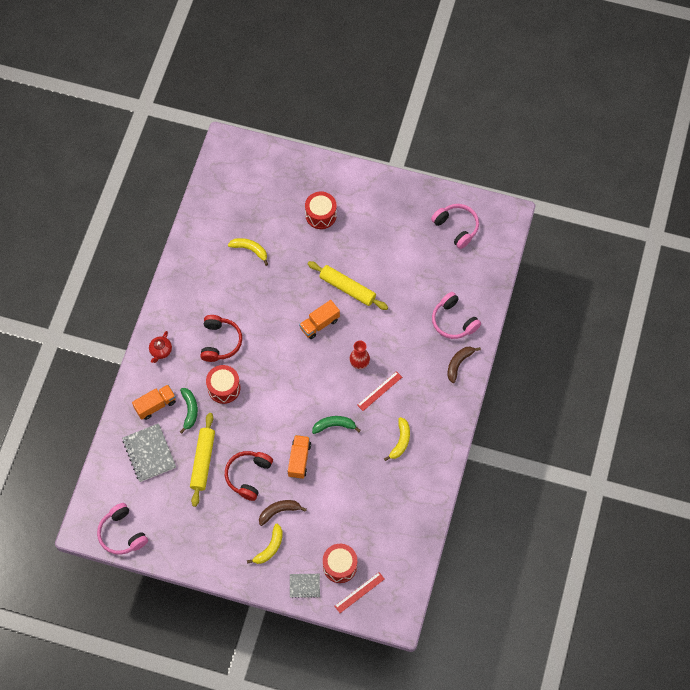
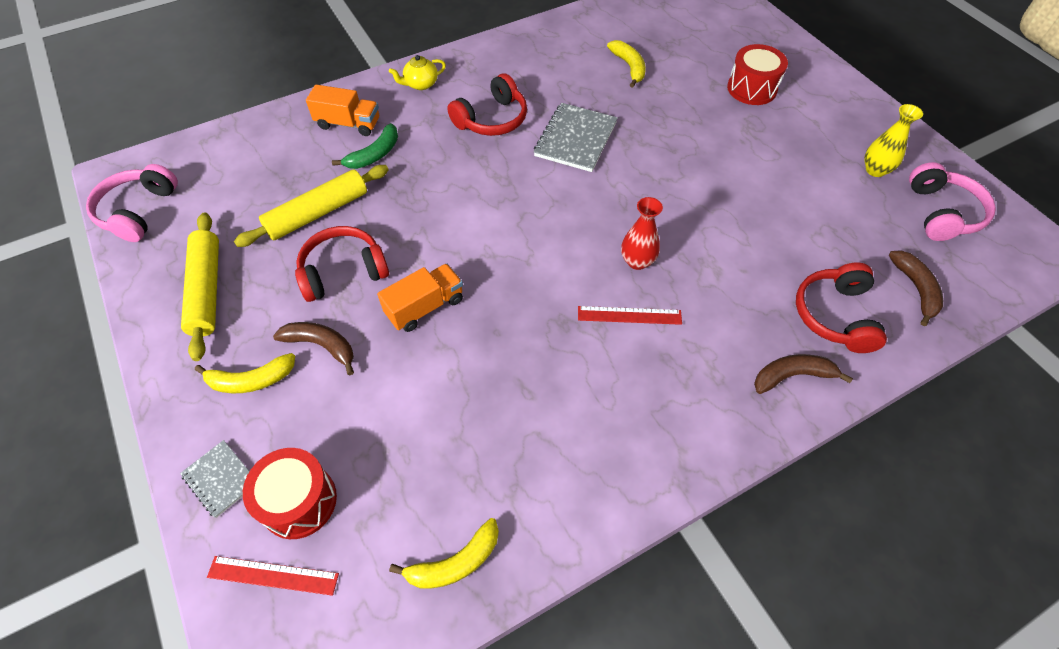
camera: 45 degrees right, 10 degrees down
grey notebook [122,423,176,482] -> grey notebook moved to [534,103,618,172]
red teapot [149,331,172,363] -> yellow teapot [389,55,446,90]
red drum [206,365,241,404] -> none
orange truck [299,300,340,339] -> none
yellow rolling pin [308,261,388,310] -> yellow rolling pin moved to [181,212,219,361]
green banana [312,416,361,434] -> none
yellow banana [384,417,410,461] -> yellow banana moved to [389,518,499,589]
pink headphones [432,292,481,339] -> red headphones [796,263,887,353]
none -> yellow vase [865,104,923,177]
none -> brown banana [889,250,943,326]

